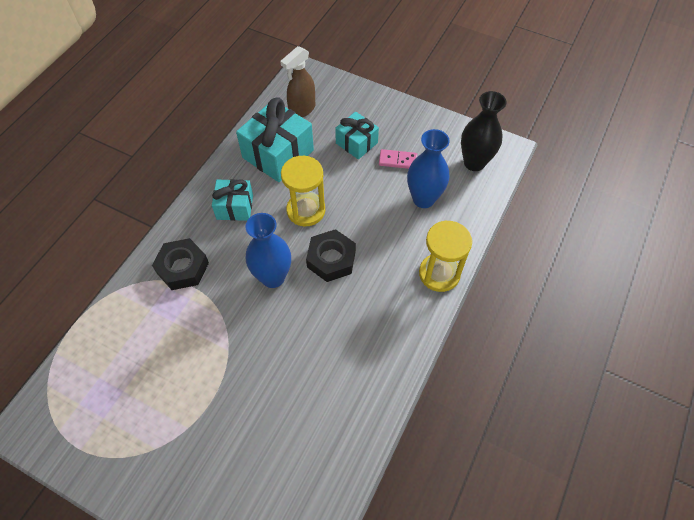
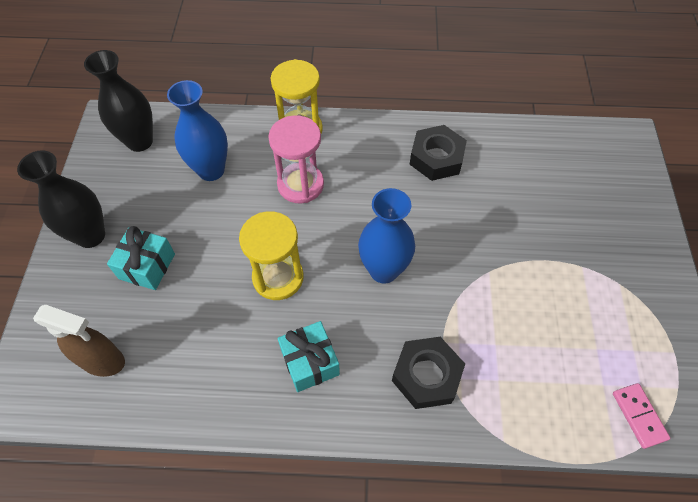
camera: 115 degrees left, 0 degrees up
turquoise gift [236,97,314,182] -> none
black nut [306,229,356,282] -> black nut moved to [409,125,467,181]
pink domino [379,149,417,169] -> pink domino moved to [613,383,670,449]
none -> black vase [17,150,105,248]
none -> pink hourglass [268,115,324,204]

